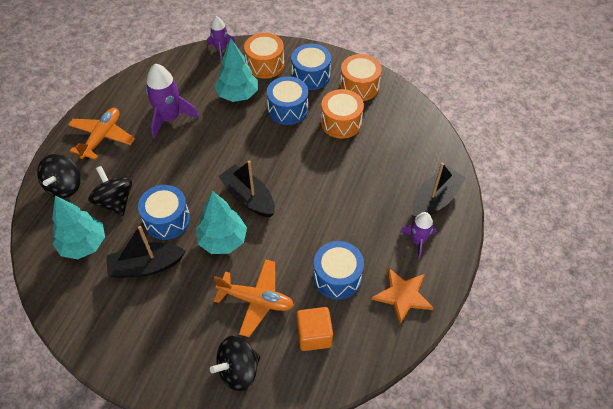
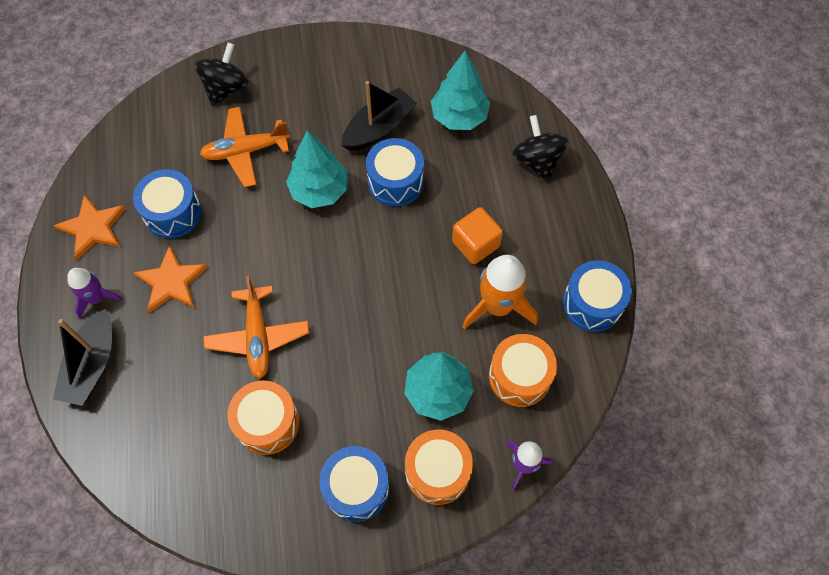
camera: 150 degrees right, 10 degrees up
orange plane [68,108,135,160] -> orange plane moved to [203,276,309,378]
black spinning top [88,166,132,216] -> none
purple rocket [146,64,199,139] -> orange rocket [462,255,538,330]
black boat [218,161,275,217] -> none
blue drum [267,76,308,125] -> blue drum moved to [563,260,632,332]
orange cube [297,307,333,351] -> orange cube moved to [452,207,503,264]
orange drum [340,54,382,101] -> orange drum moved to [489,334,557,407]
none -> orange star [133,245,208,313]

